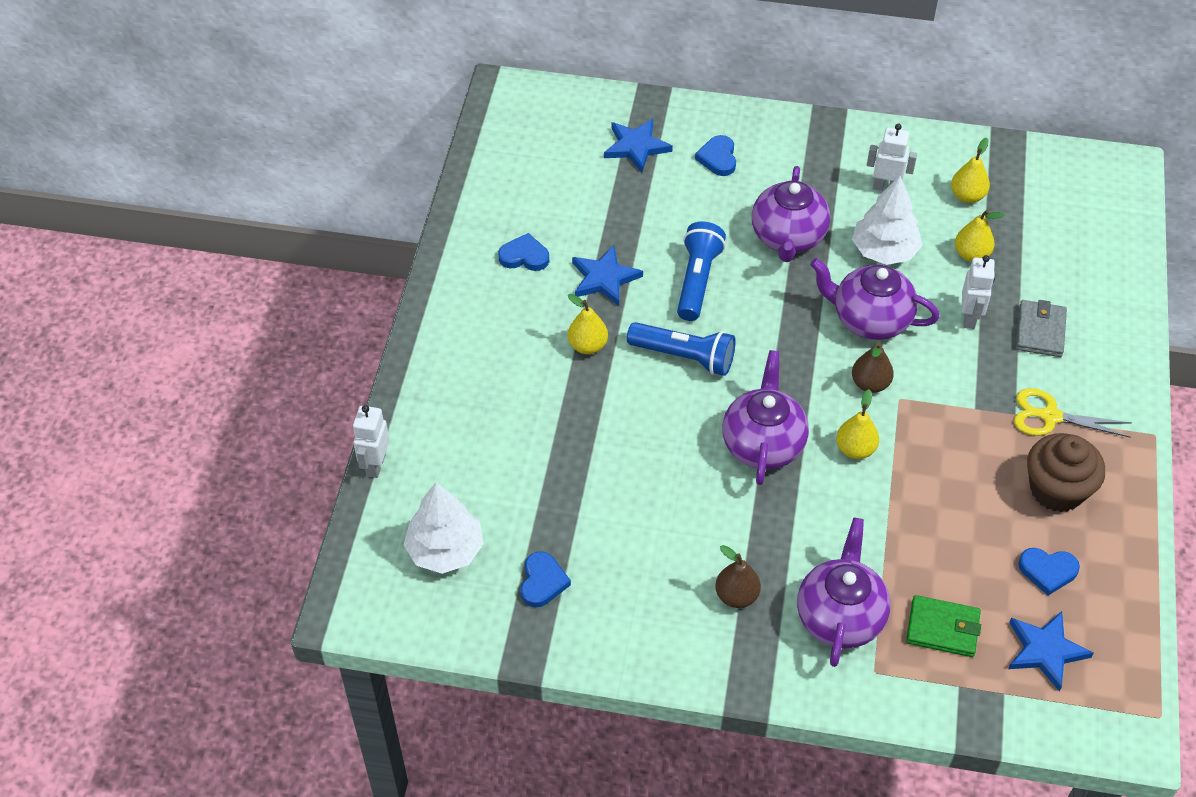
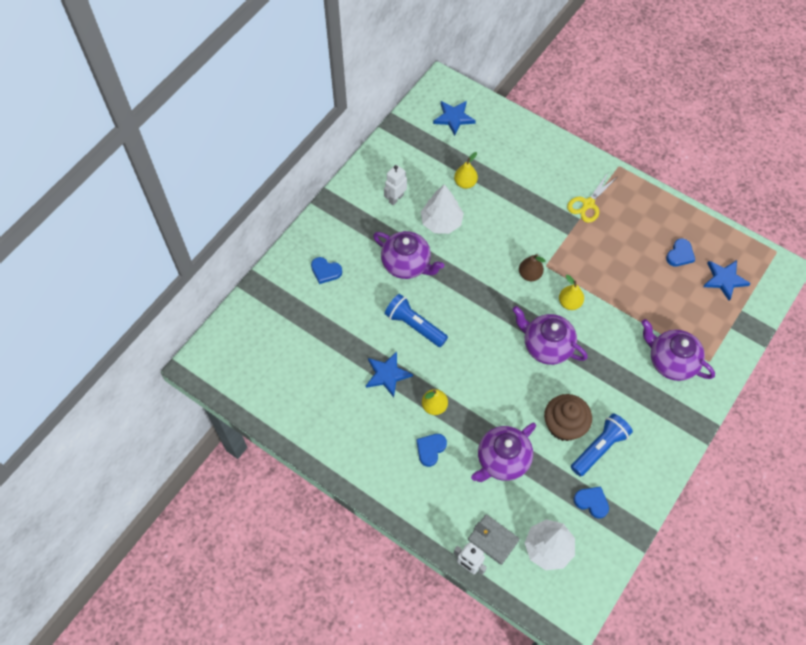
camera: 65 degrees left, 10 degrees up
blue heart [498,233,549,271] -> blue heart moved to [416,434,447,467]
blue star [604,119,673,173] -> blue star moved to [433,101,476,136]
blue flashlight [627,322,736,376] -> blue flashlight moved to [571,413,633,477]
brown pear [715,545,761,608] -> none
purple teapot [810,258,939,340] -> purple teapot moved to [471,423,536,482]
green wallet [906,595,981,657] -> none
yellow pear [951,138,990,203] -> none
white robot [962,255,995,329] -> none
grey wallet [1016,300,1067,357] -> grey wallet moved to [468,514,520,565]
brown cupcake [1027,433,1105,512] -> brown cupcake moved to [544,394,592,441]

